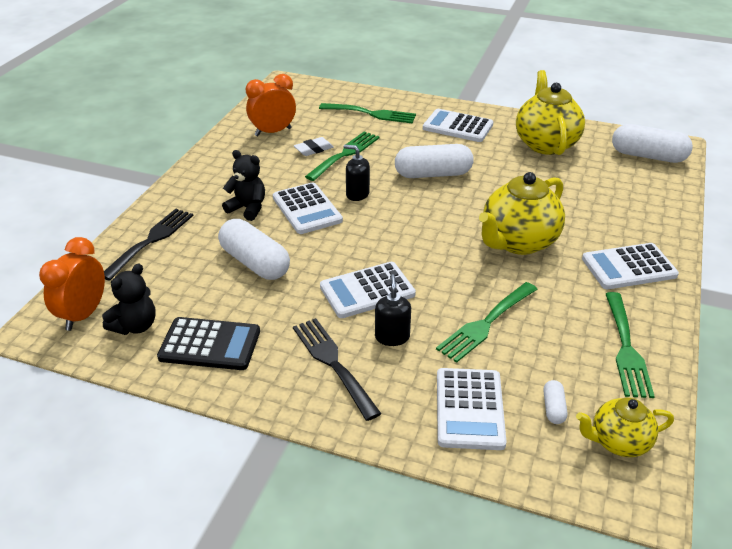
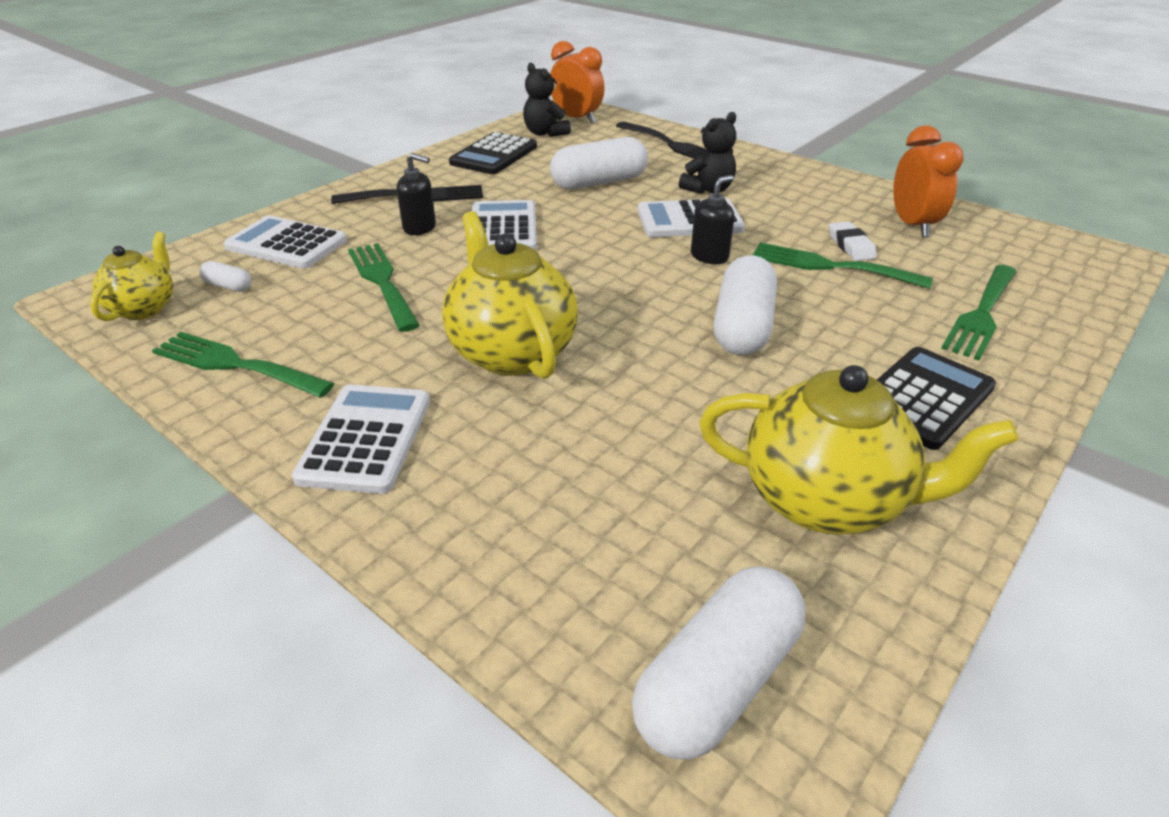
camera: 110 degrees right, 0 degrees up
green fork [305,131,380,181] -> green fork turned 150 degrees clockwise [753,242,933,289]
white calculator [423,109,494,142] -> black calculator [877,347,996,450]

